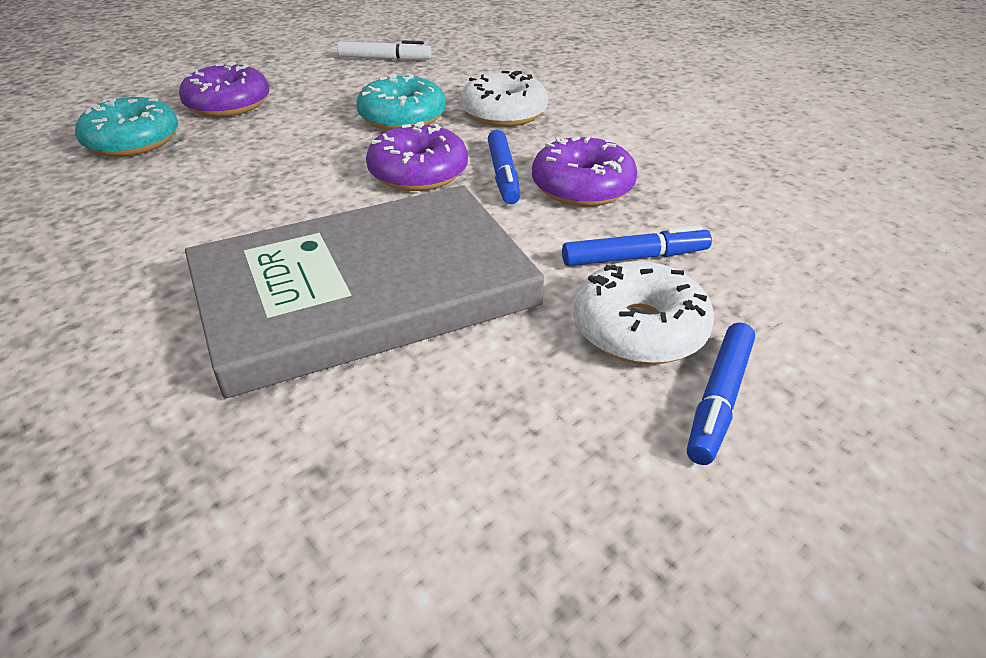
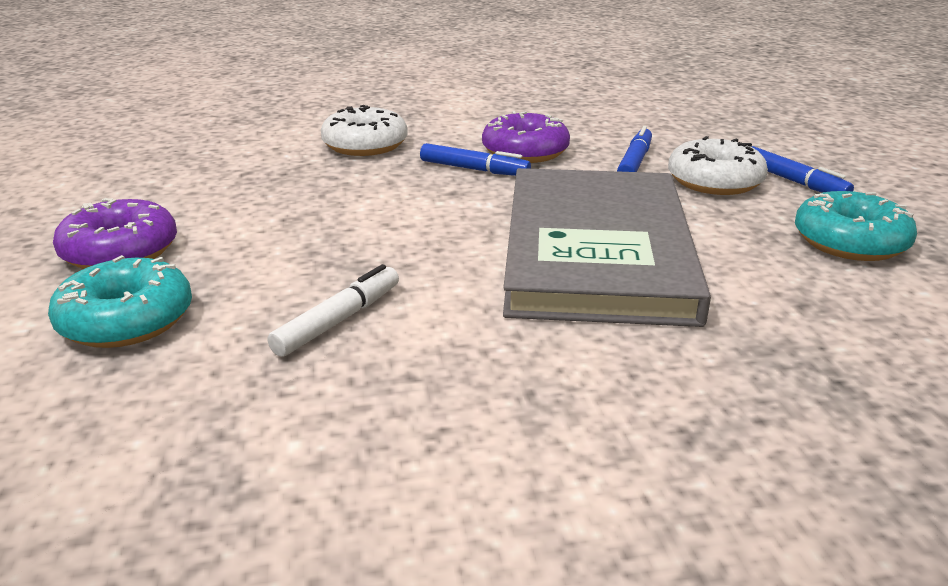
camera: 60 degrees left, 10 degrees down
white marker [337,40,432,60] -> white marker moved to [268,264,399,357]
turquoise donut [356,73,446,130] -> turquoise donut moved to [795,191,917,261]
purple donut [366,121,468,191] -> none

